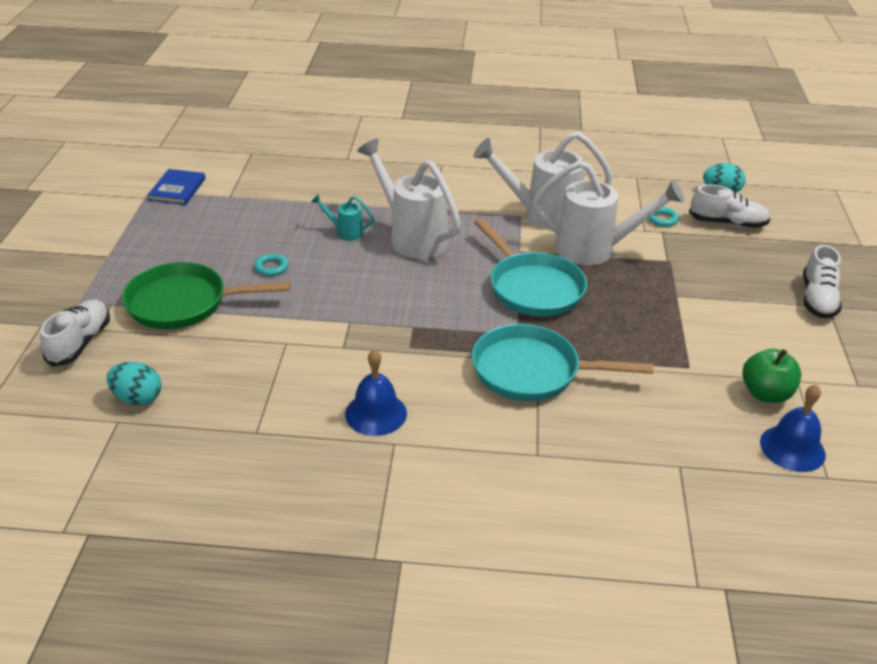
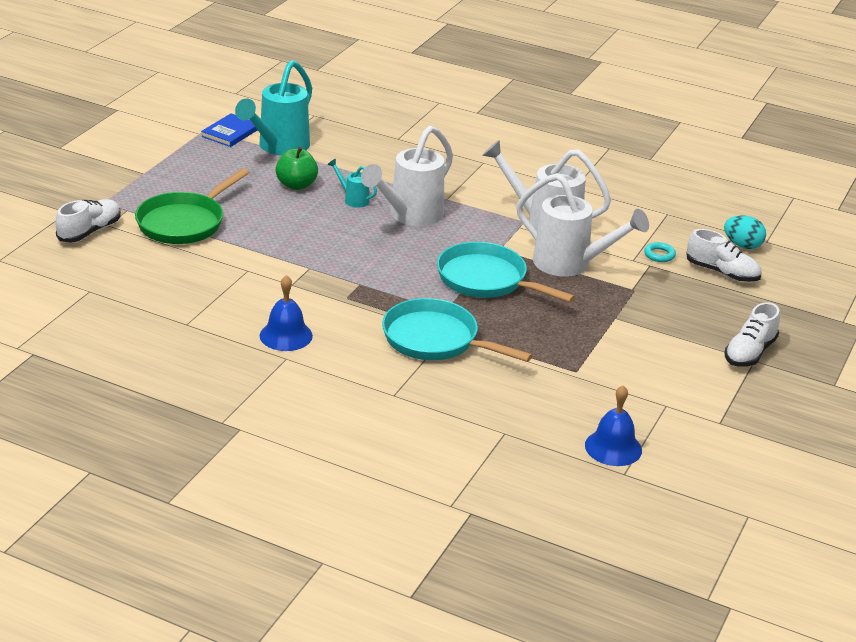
camera: 20 degrees right, 5 degrees down
turquoise egg [107,362,162,405] -> none
green pan [122,262,291,329] -> green pan turned 75 degrees counterclockwise [135,168,249,244]
turquoise ring [254,253,289,276] -> none
white watering can [357,138,461,259] -> white watering can turned 120 degrees counterclockwise [361,126,453,226]
turquoise pan [474,218,587,317] -> turquoise pan turned 135 degrees clockwise [437,242,575,302]
green apple [743,349,801,403] -> green apple moved to [276,146,318,190]
none -> turquoise watering can [235,60,312,156]

